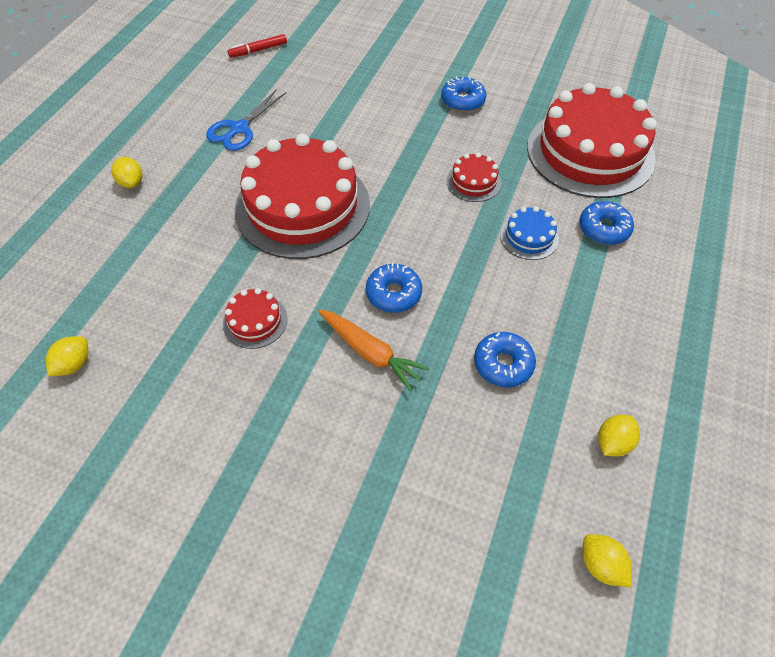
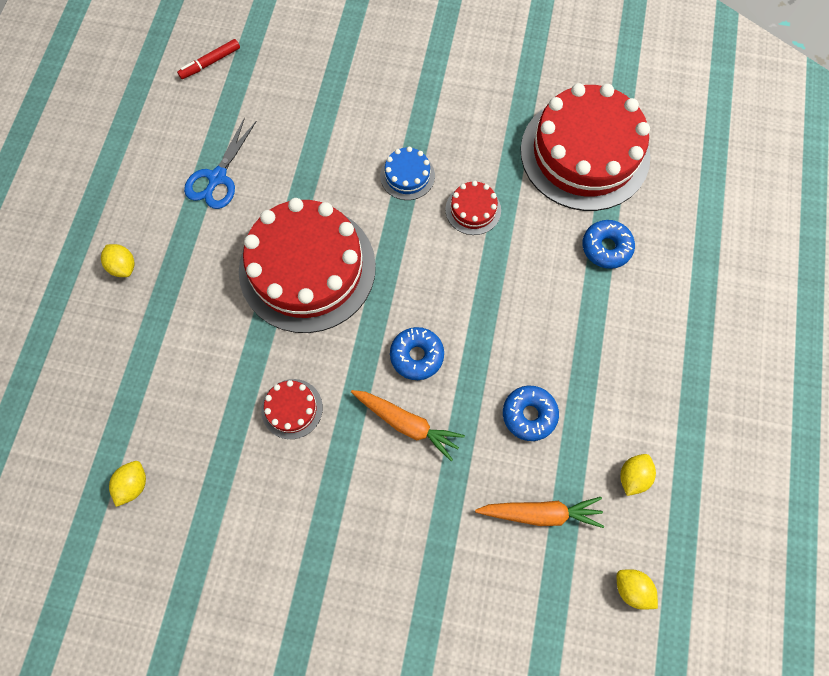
camera: 10 degrees left, 15 degrees up
blue donut [441,76,486,112] -> none
blue cake [500,206,559,260] -> blue cake moved to [380,147,435,200]
none -> orange carrot [475,497,604,528]

